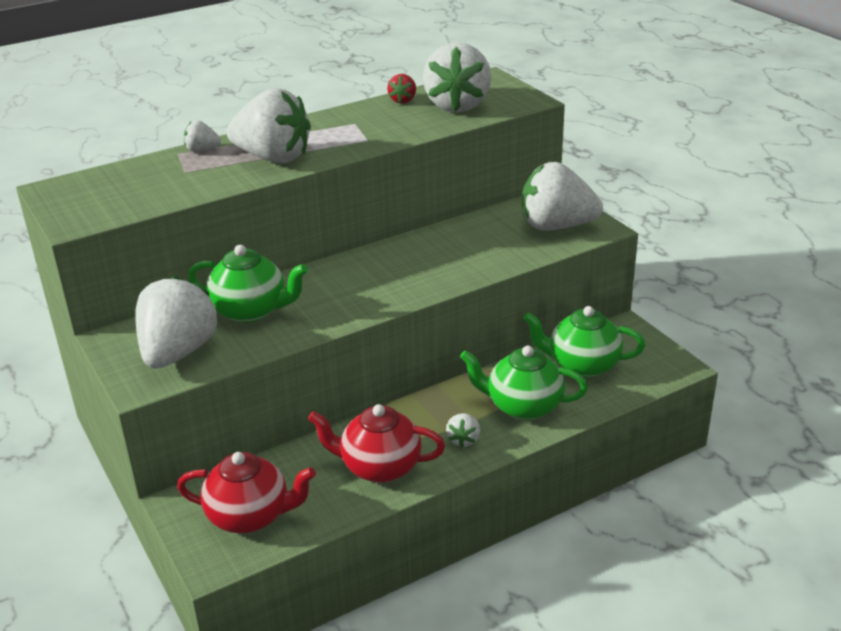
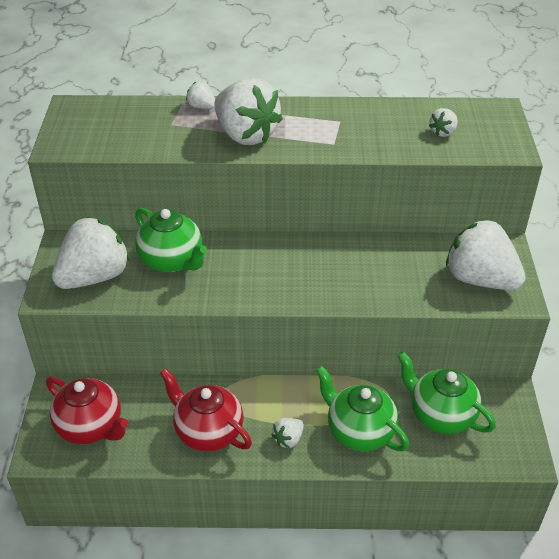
camera: 30 degrees right, 10 degrees up
red strawberry [387,74,416,104] -> none
white strawberry [423,42,491,113] -> white strawberry [429,108,458,137], size x0.44

